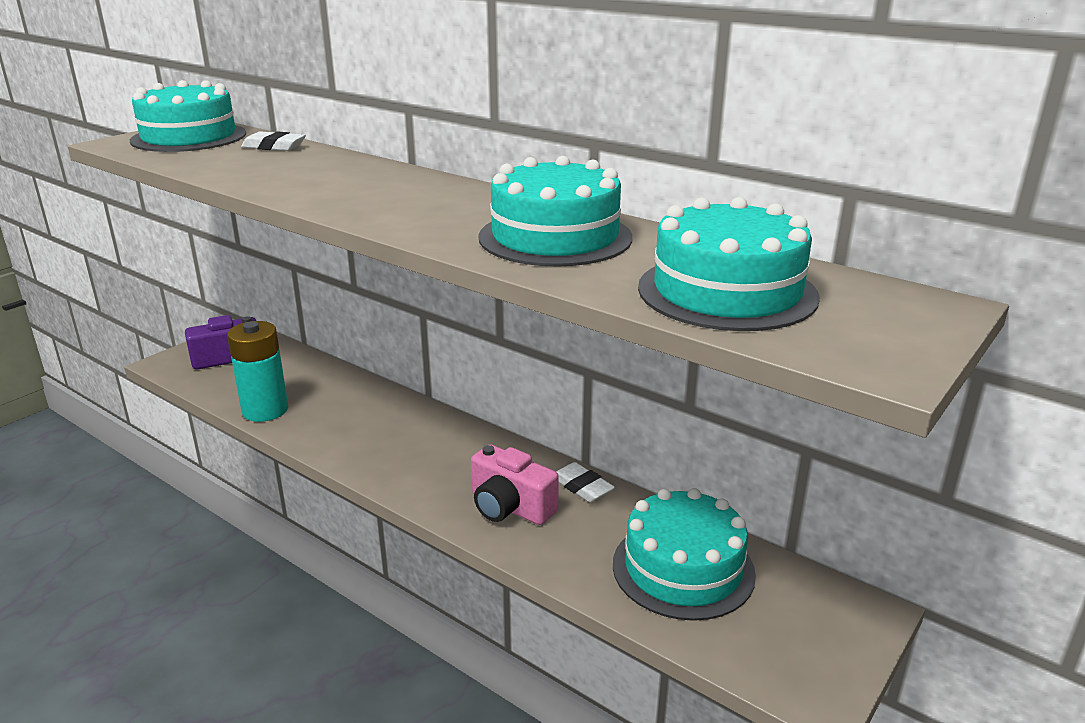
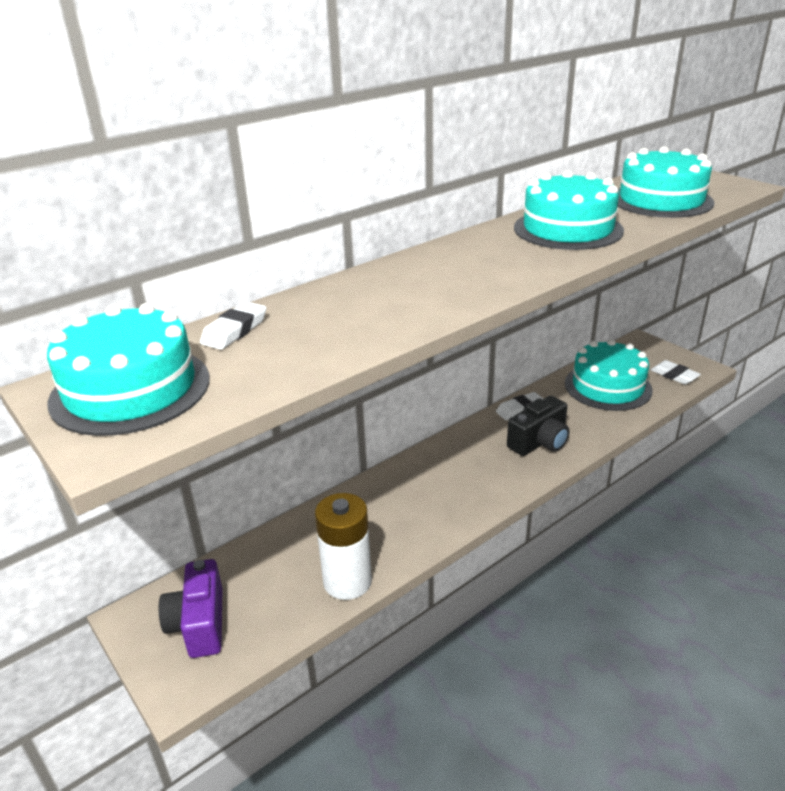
camera: 75 degrees left, 5 degrees up
turquoise battery [227,321,288,422] -> white battery [315,493,372,600]
pink camera [471,444,559,525] -> black camera [507,396,570,456]
none -> white eraser [651,360,701,384]

